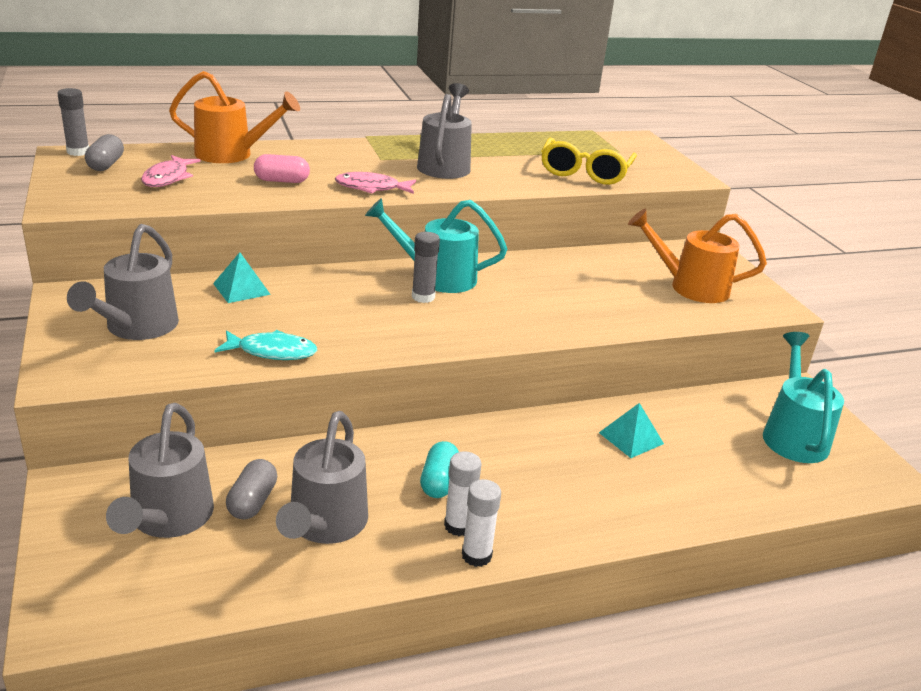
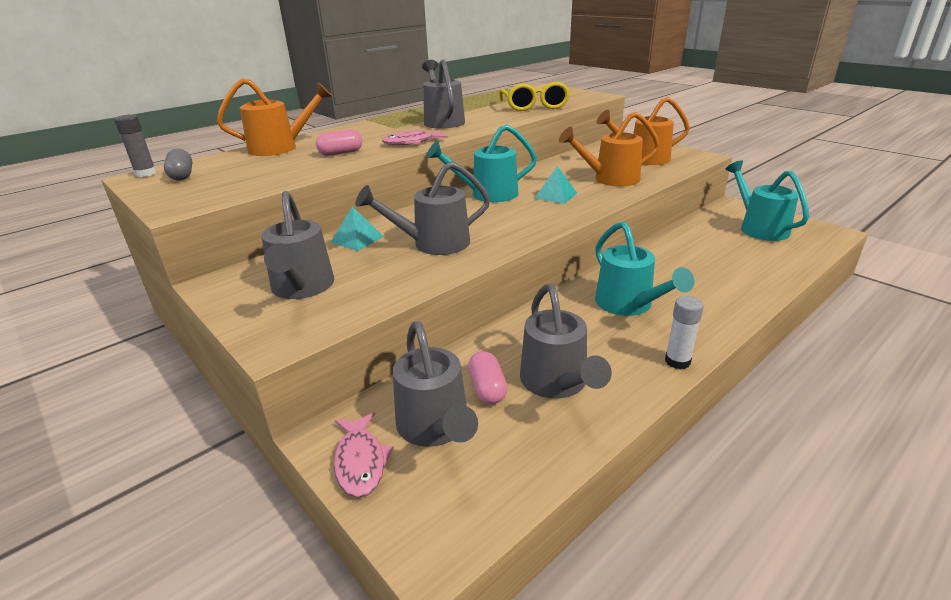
camera: 20 degrees left, 0 degrees up
pink fish [141,155,201,187] -> pink fish moved to [334,412,394,497]
turquoise fish [214,330,317,360] -> none
grey capsule [226,459,277,520] -> pink capsule [468,351,508,404]
grey glue stick [412,232,440,303] -> none
turquoise capsule [420,441,459,498] -> none
white glue stick [444,451,482,536] -> none
turquoise pyramid [599,403,664,458] -> turquoise pyramid moved to [534,166,577,204]
none -> grey watering can [355,161,490,255]
none -> orange watering can [559,112,660,186]
none -> turquoise watering can [595,221,694,316]

